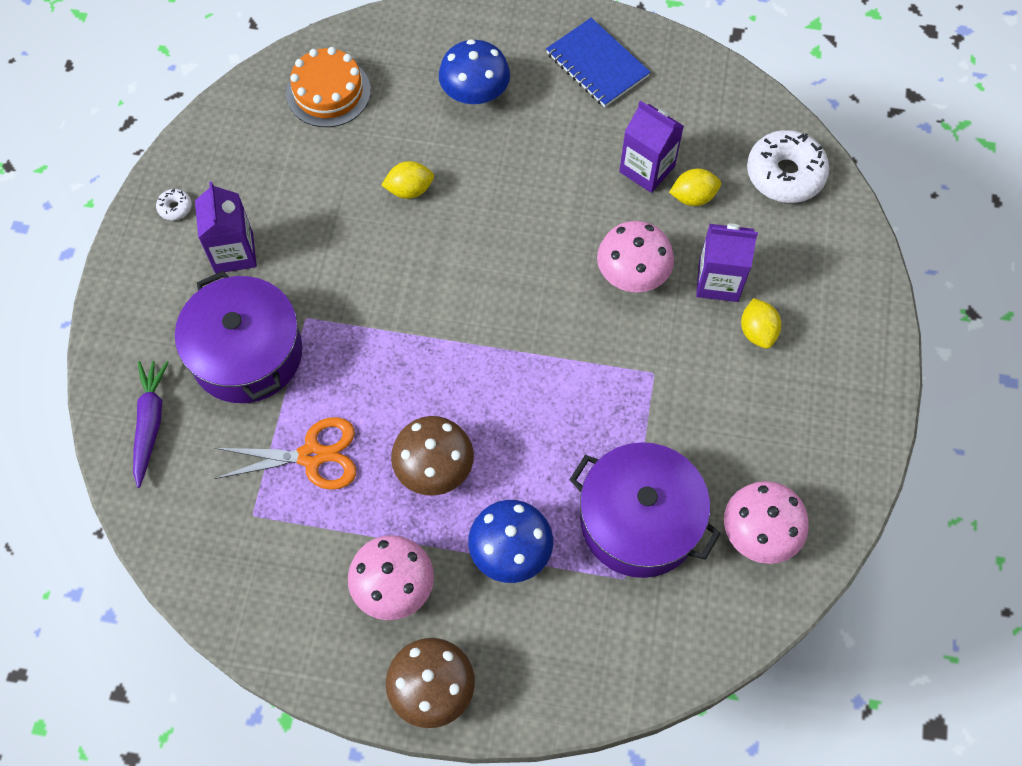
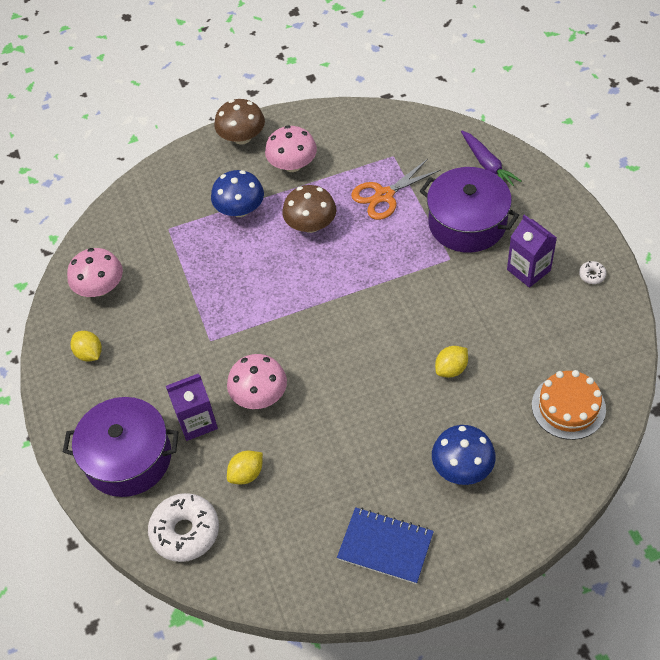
camera: 155 degrees right, 10 degrees down
purple pot [569,442,721,578] -> purple pot moved to [63,397,179,497]
purple carton [619,101,684,193] -> none
yellow lemon [741,298,781,349] -> yellow lemon moved to [71,331,102,362]

